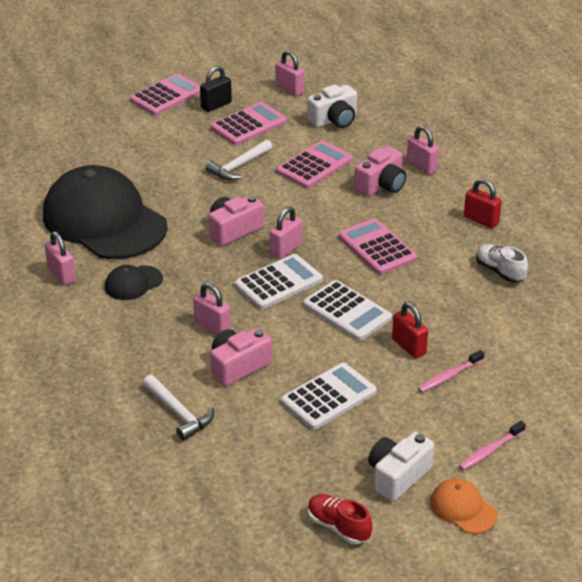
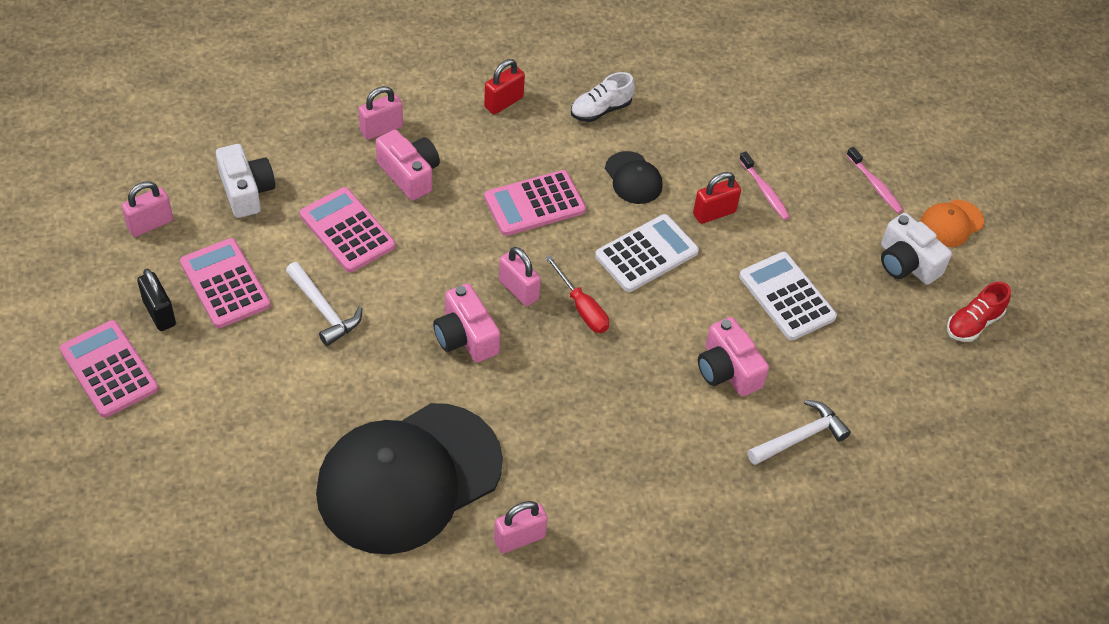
camera: 85 degrees left, 15 degrees up
black cap [105,265,163,300] -> black cap moved to [605,151,663,204]
pink padlock [193,283,231,335] -> none
white calculator [235,254,323,309] -> red screwdriver [545,255,609,333]

